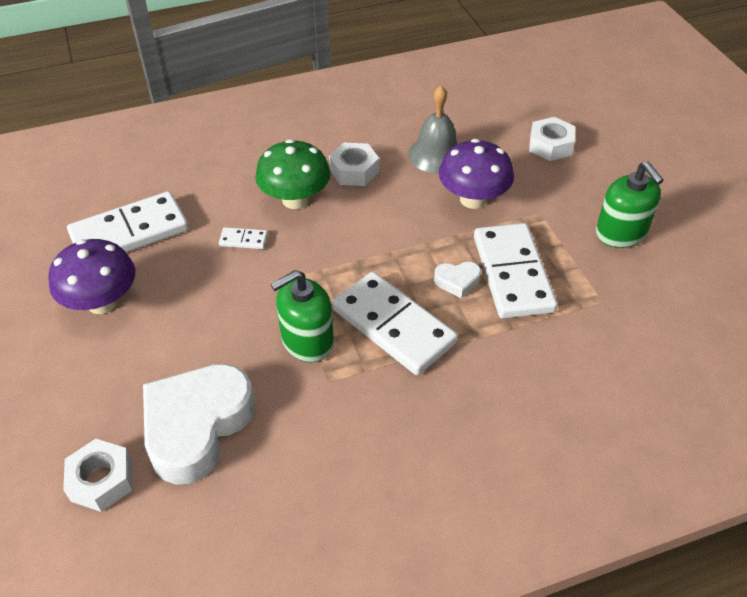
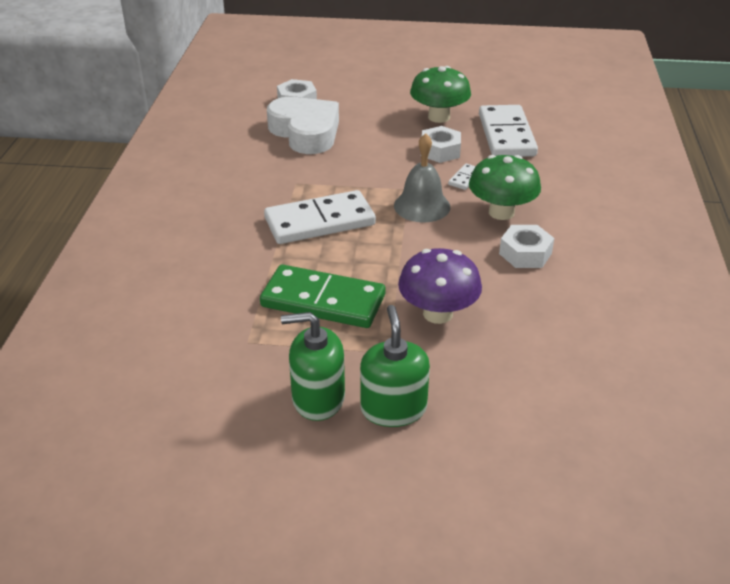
camera: 115 degrees right, 10 degrees down
purple mushroom [48,239,135,314] -> green mushroom [410,66,471,123]
green soap dispenser [271,270,334,362] -> green soap dispenser moved to [360,305,430,427]
grey bell [408,86,458,173] -> grey bell moved to [394,133,450,222]
white heart [434,262,481,298] -> none
white domino [474,223,557,318] -> green domino [260,265,385,328]
white nut [529,117,575,161] -> white nut moved to [422,126,461,163]

